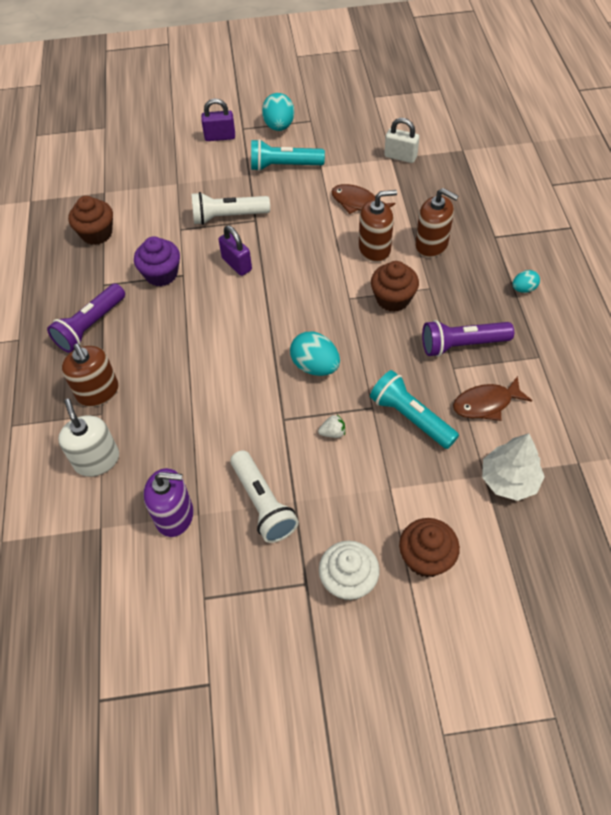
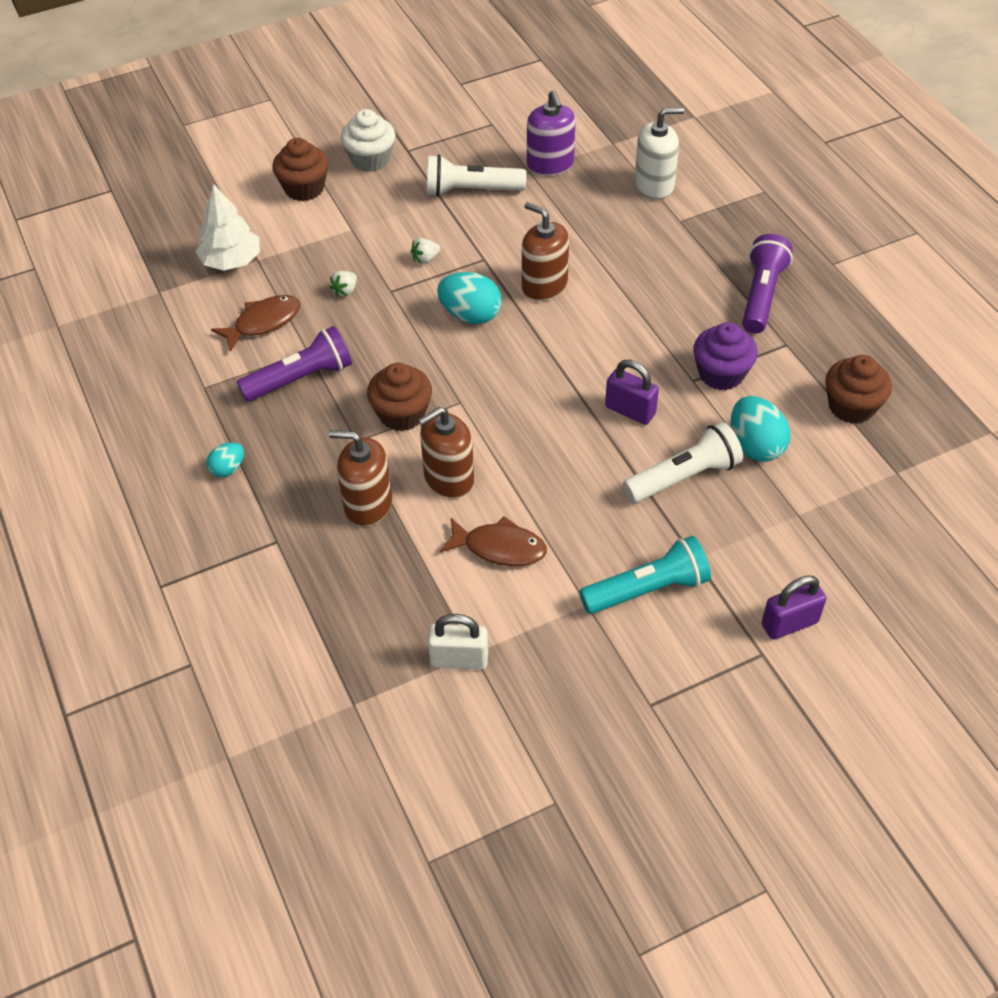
camera: 160 degrees right, 5 degrees down
white soap dispenser [58,398,119,477] -> white soap dispenser turned 60 degrees counterclockwise [634,107,684,199]
brown soap dispenser [62,344,119,407] -> brown soap dispenser moved to [522,202,569,301]
purple soap dispenser [143,468,193,537] -> purple soap dispenser turned 90 degrees counterclockwise [527,90,576,176]
white flashlight [230,450,299,543] -> white flashlight turned 45 degrees counterclockwise [427,155,526,197]
turquoise egg [262,93,294,131] -> turquoise egg moved to [731,396,790,462]
turquoise flashlight [370,370,459,449] -> white strawberry [330,271,357,297]

